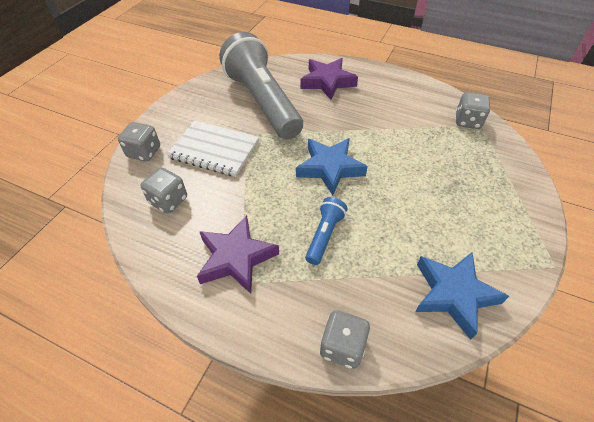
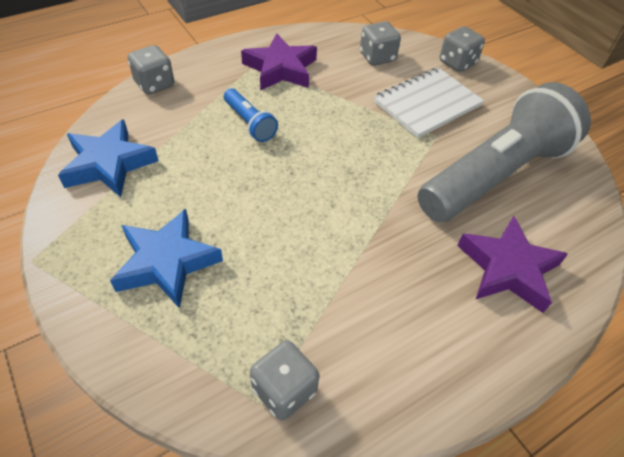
camera: 120 degrees right, 0 degrees up
grey flashlight [219,32,303,139] -> grey flashlight turned 45 degrees counterclockwise [418,82,591,222]
blue star [296,138,368,196] -> blue star moved to [110,209,223,309]

